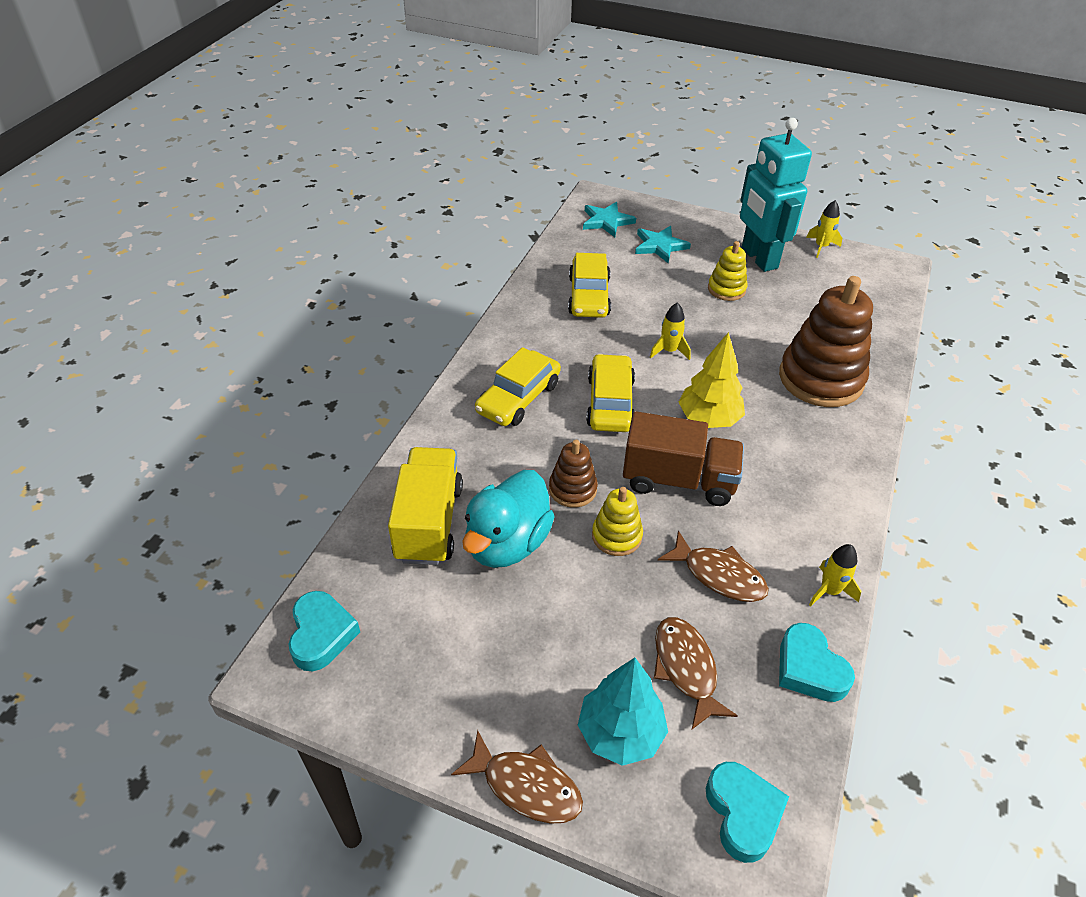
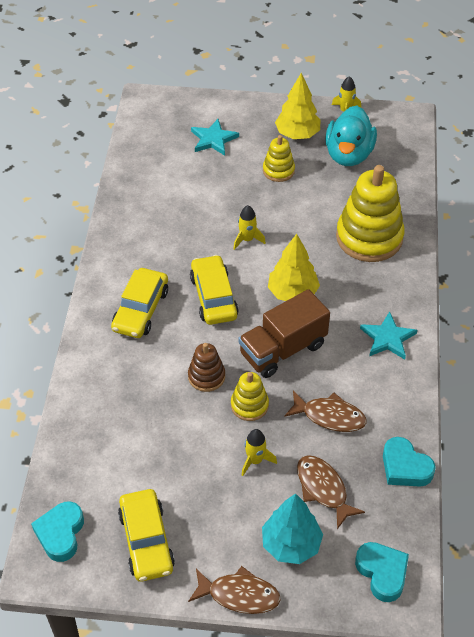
camera: 15 degrees left, 5 degrees up
turquoise heart [289,591,360,671] -> turquoise heart turned 150 degrees counterclockwise [31,501,84,562]
yellow truck [388,447,463,565] -> none
turquoise duck [462,470,555,568] -> turquoise duck moved to [325,106,377,166]
yellow car [568,253,611,318] -> yellow car moved to [118,489,175,582]
turquoise star [583,202,636,237] -> turquoise star moved to [360,311,417,359]
brown truck [623,411,744,506] -> brown truck turned 150 degrees clockwise [238,289,330,378]
turquoise robot [740,118,812,272] -> yellow tree [275,73,321,139]
brown stacking toy [779,276,873,407] -> yellow stacking toy [336,165,405,262]
yellow rocket [809,544,861,606] -> yellow rocket moved to [242,429,277,476]

